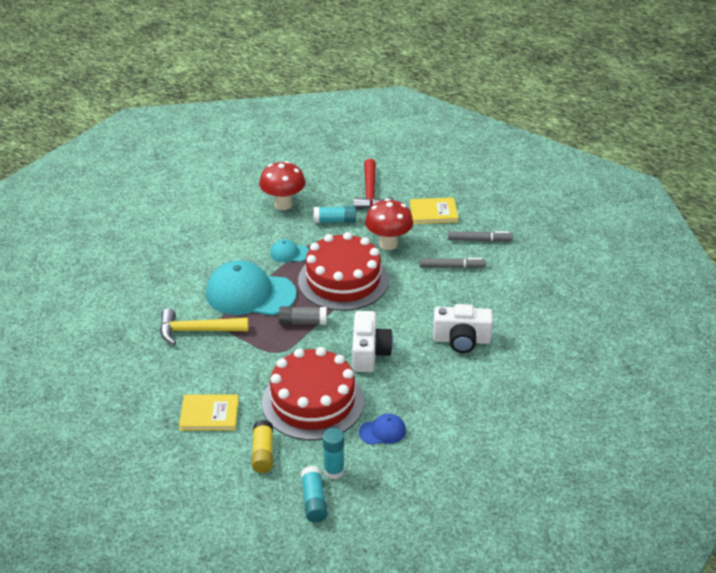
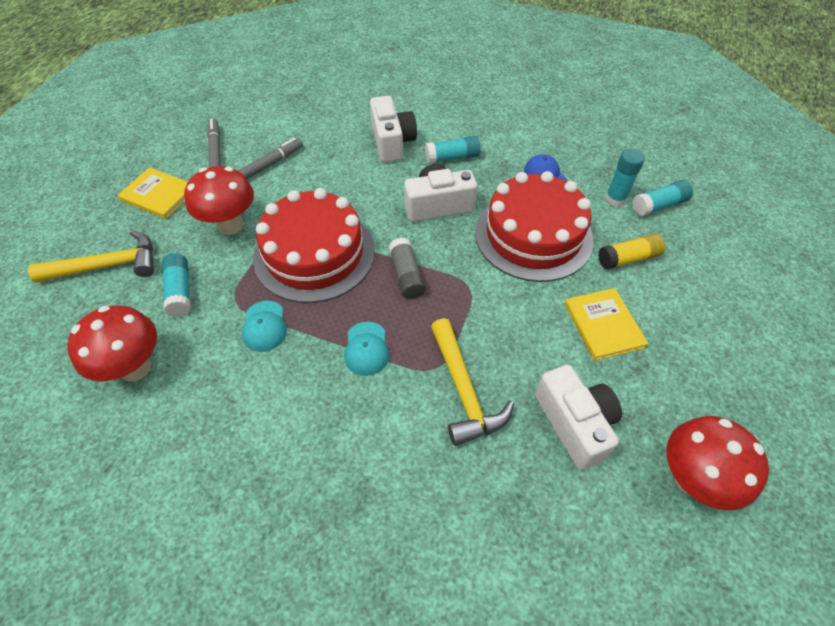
camera: 105 degrees left, 15 degrees up
turquoise cap [206,260,297,316] -> turquoise cap [344,322,390,376], size x0.46
red hammer [353,159,393,209] -> yellow hammer [28,230,154,283]
yellow book [410,197,458,224] -> yellow book turned 45 degrees counterclockwise [117,167,188,219]
grey marker [420,258,486,269] -> grey marker turned 60 degrees clockwise [238,138,303,179]
none -> turquoise glue stick [425,136,481,164]
none -> white camera [535,365,622,470]
none -> red mushroom [667,416,769,510]

